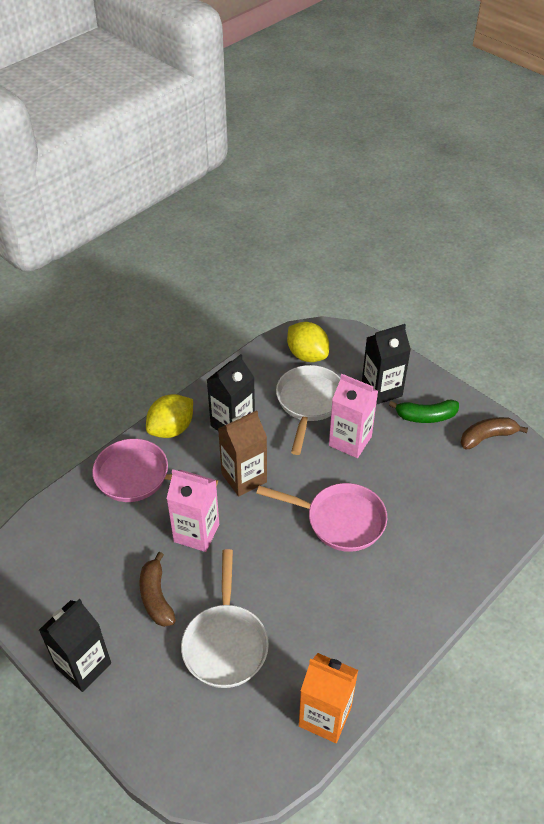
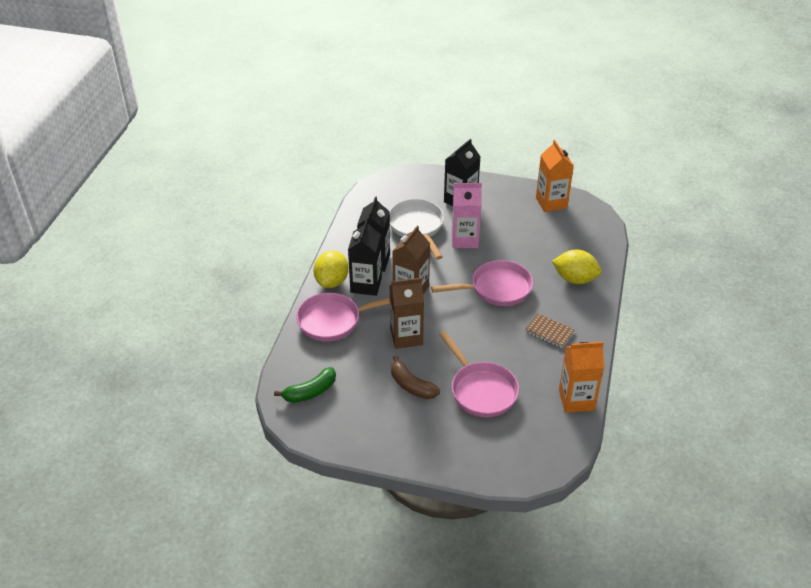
camera: 30 degrees left, 5 degrees down
black carton [39,599,111,692] -> black carton moved to [348,219,382,296]
pink carton [166,469,219,552] -> brown carton [389,278,424,349]
white pan [181,549,269,688] -> pink pan [439,331,519,417]
yellow lemon [287,322,329,362] -> yellow lemon moved to [552,250,602,284]
green banana [389,400,459,423] -> green banana moved to [274,367,336,403]
brown banana [460,417,528,449] -> orange carton [536,140,574,212]
none -> brown notebook [525,314,575,348]

